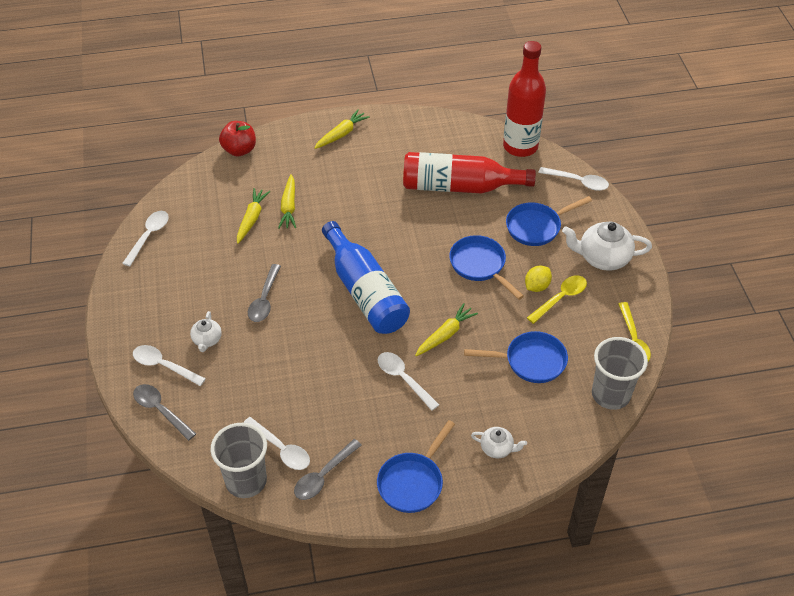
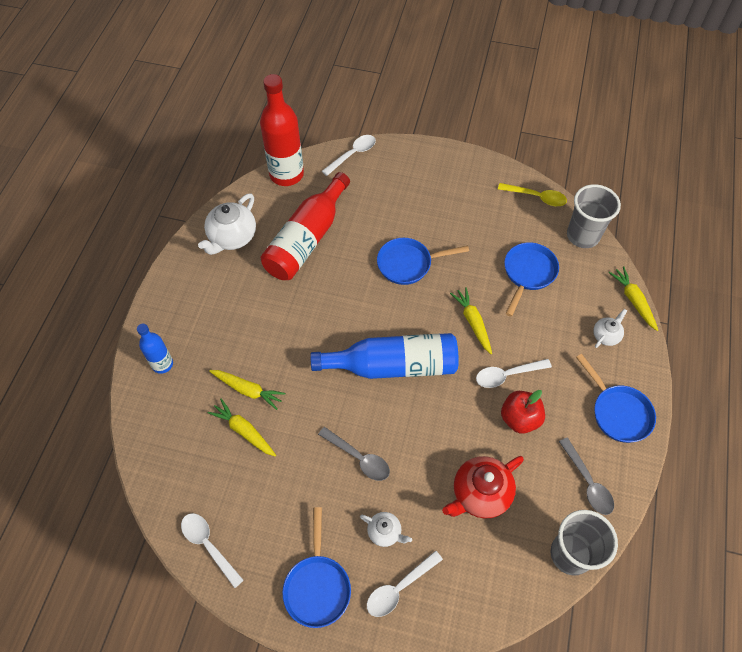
camera: 65 degrees left, 10 degrees up
grey spoon [133,384,196,441] -> none
red apple [219,121,256,156] -> red apple moved to [501,390,545,434]
white spoon [243,417,310,470] -> none
yellow carrot [314,109,370,149] -> yellow carrot moved to [609,266,658,331]
blue pan [506,196,592,246] -> blue pan moved to [282,507,351,628]
yellow lemon [525,266,552,292] -> none
yellow spoon [527,275,587,324] -> none
white teapot [562,222,652,271] -> white teapot moved to [198,193,256,255]
none -> blue bottle [137,324,173,374]
none -> red teapot [442,456,524,519]

